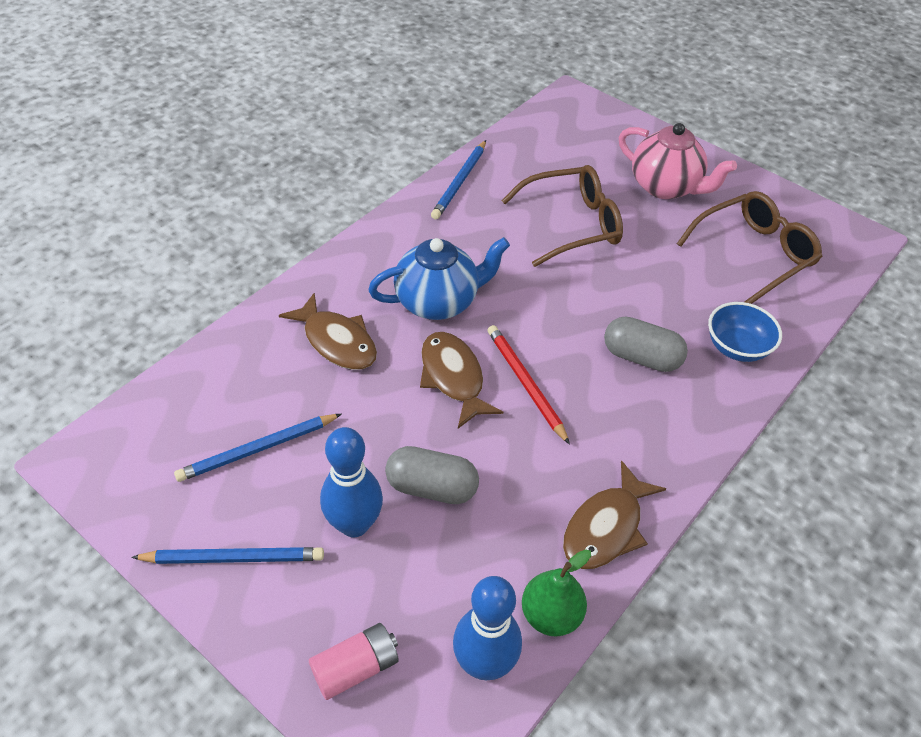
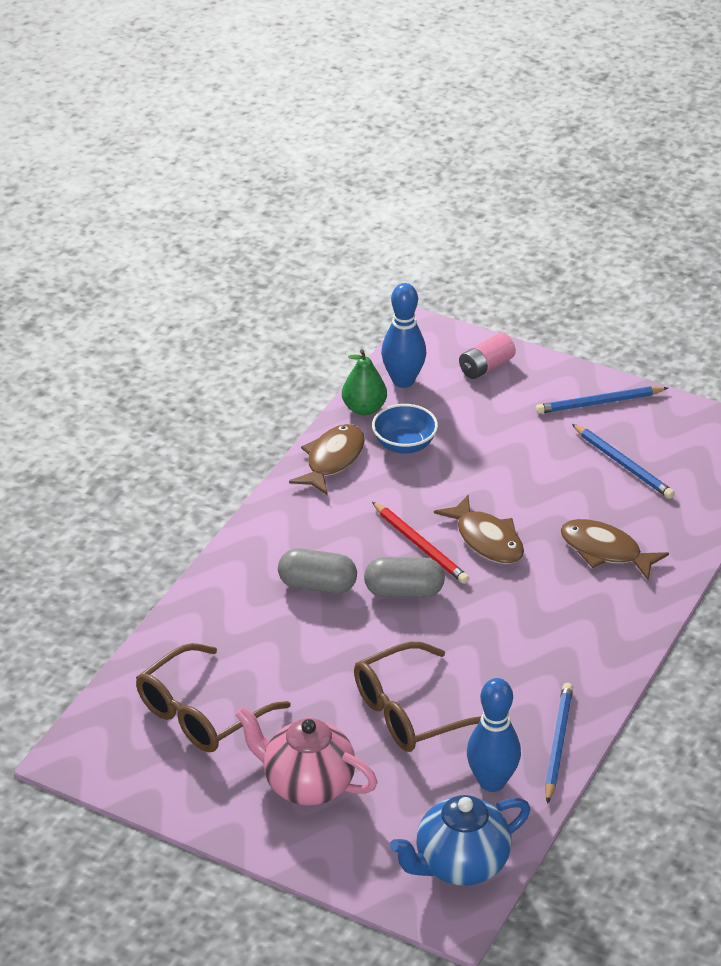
camera: 170 degrees right, 10 degrees down
blue pencil [174,414,342,482] -> blue pencil turned 90 degrees clockwise [572,424,675,499]
blue bowling pin [320,427,383,537] -> blue bowling pin moved to [467,678,521,792]
blue teapot [368,237,510,320] -> blue teapot moved to [390,795,530,886]
grey capsule [385,446,479,504] -> grey capsule moved to [364,557,445,598]
blue bowl [708,302,782,362] -> blue bowl moved to [372,404,438,454]

